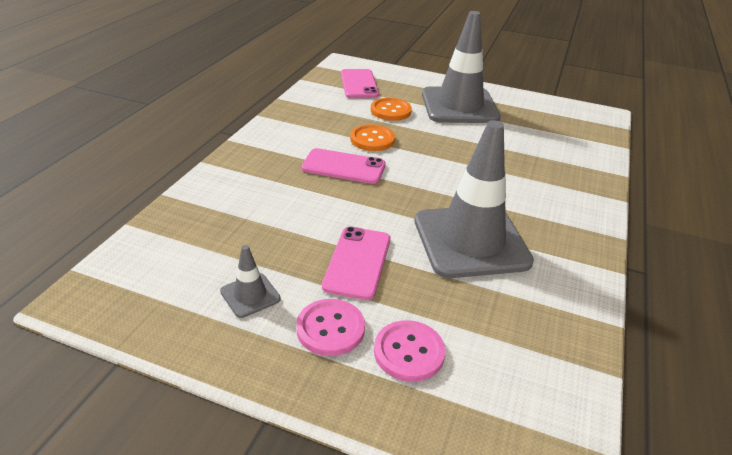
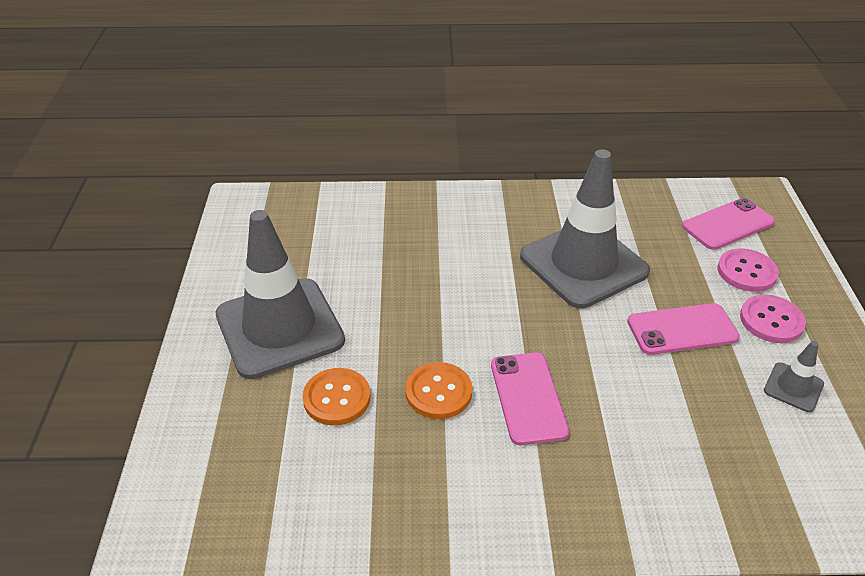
camera: 110 degrees left, 5 degrees up
pink phone [341,69,379,98] -> pink phone moved to [682,198,775,250]

